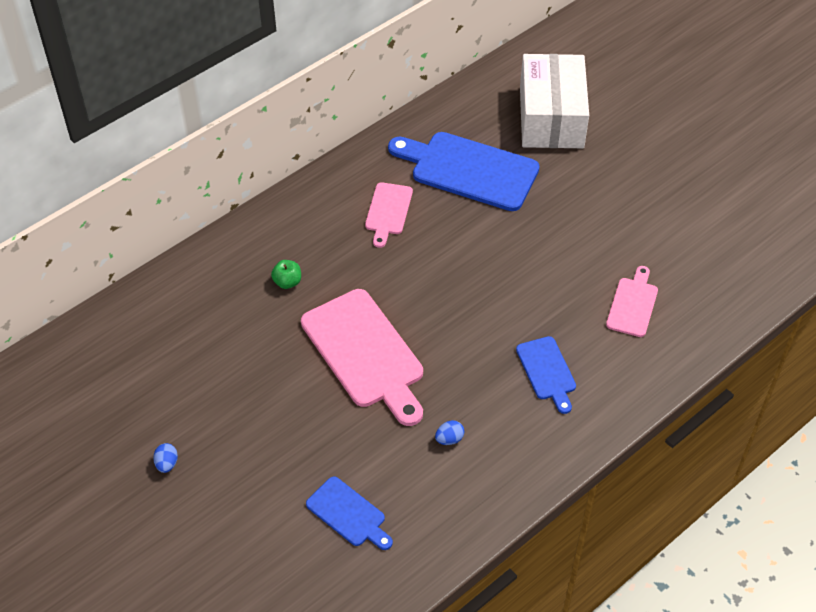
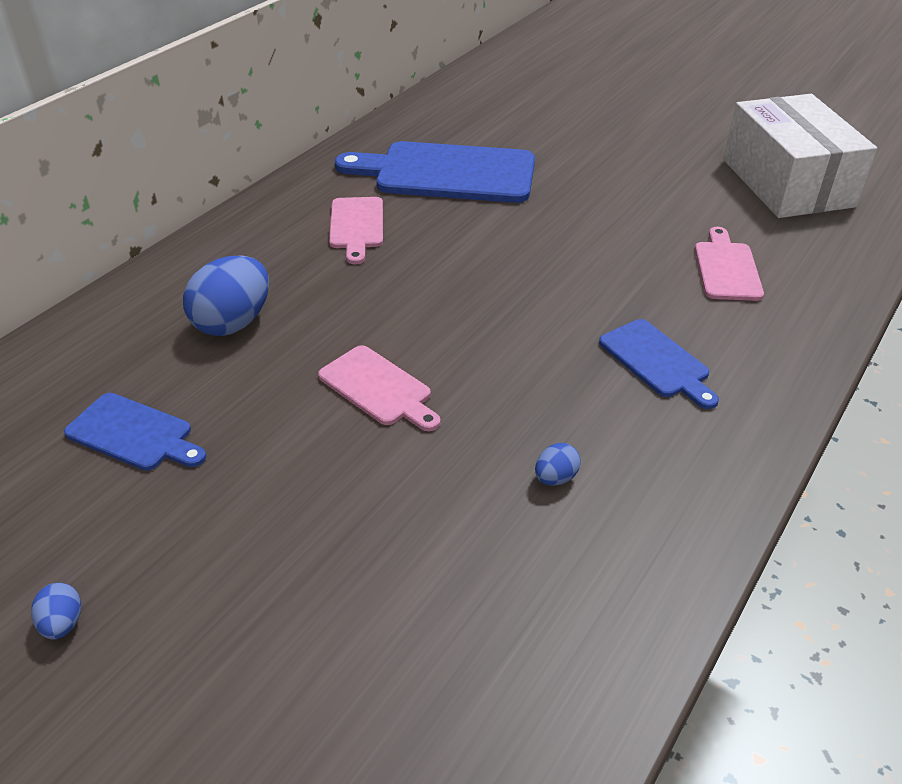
camera: 15 degrees left, 10 degrees down
green apple [271,260,301,289] -> blue egg [183,255,269,336]
pink cutting board [301,289,423,426] -> pink cutting board [318,345,441,431], size x0.53
blue cutting board [306,476,393,550] -> blue cutting board moved to [64,393,206,471]
white box [520,54,589,148] -> white box moved to [723,94,877,218]

